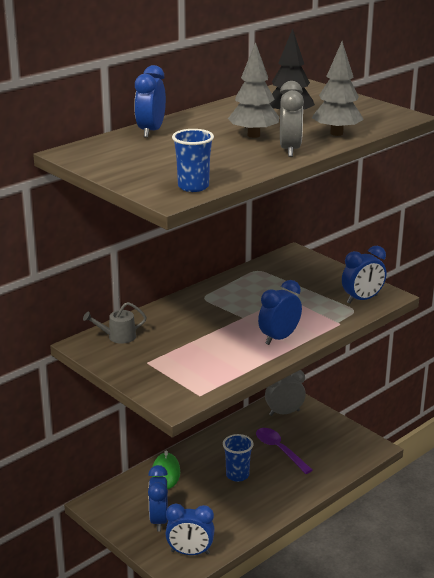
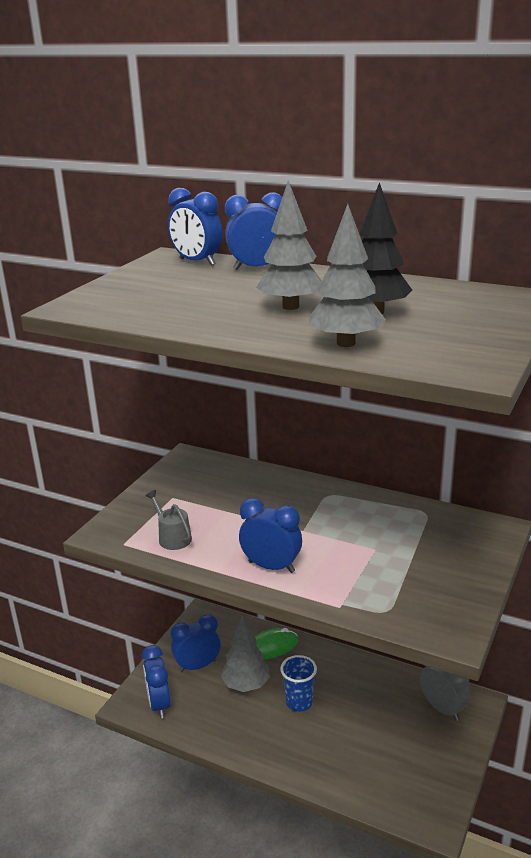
camera: 70 degrees right, 0 degrees up
grey watering can [83,302,147,344] -> grey watering can moved to [145,490,192,550]
blue cup [172,129,214,192] -> none
purple spoon [256,428,313,474] -> none
grey clock [280,81,304,157] -> none
blue clock [342,246,386,304] -> blue clock moved to [168,188,222,266]
none -> grey tree [221,617,270,692]

